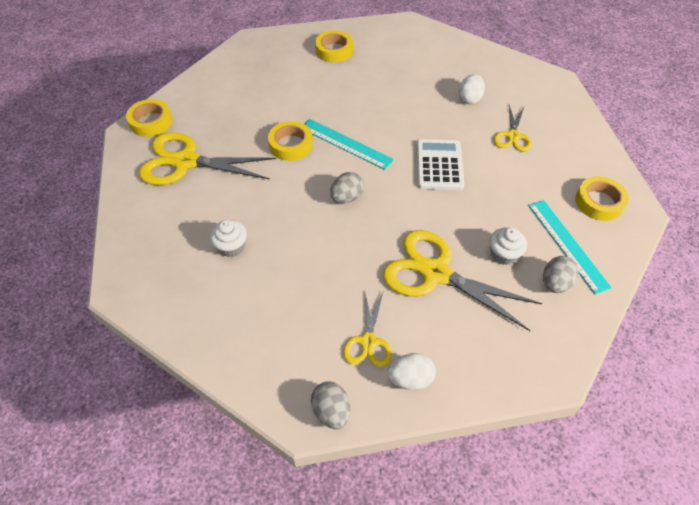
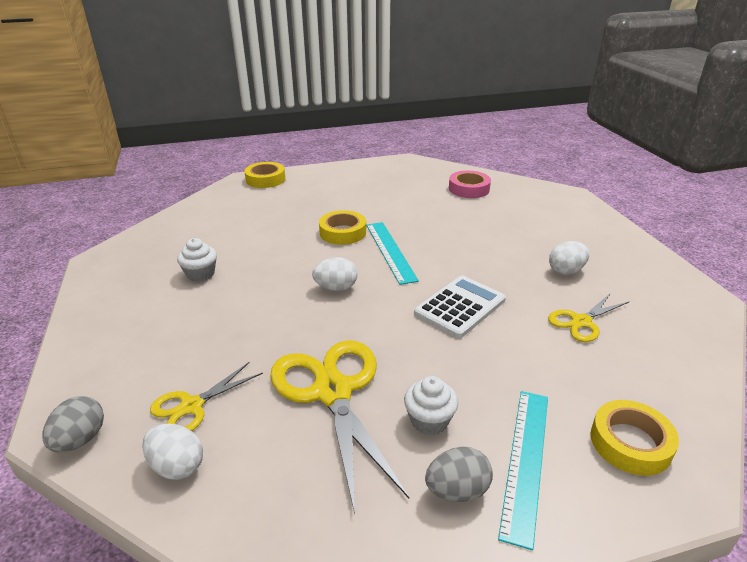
camera: 40 degrees right, 20 degrees down
yellow scissors [139,132,276,185] -> none
yellow tape [315,30,353,62] -> pink tape [449,171,491,198]
grey egg [330,172,364,203] -> white egg [312,257,357,291]

